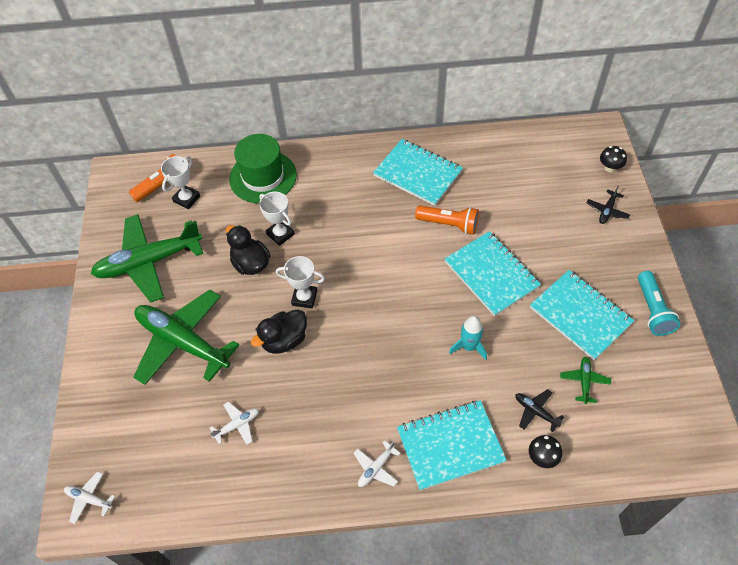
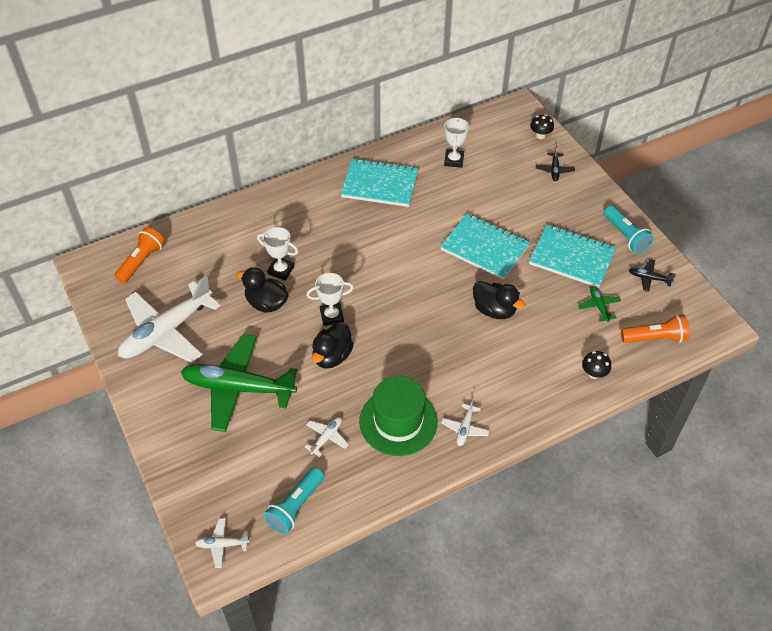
camera: 25 degrees left, 5 degrees down
green plane [91,214,203,303] -> white plane [118,276,221,363]
white trophy [161,156,200,209] -> white trophy moved to [444,117,469,168]
green hat [229,134,297,203] -> green hat moved to [359,376,438,456]
turquoise notebook [397,400,507,491] -> none
orange flashlight [415,205,479,235] -> orange flashlight moved to [621,314,689,343]
turquoise rocket [449,316,487,360] -> black duck [473,281,525,319]
black plane [516,389,564,432] -> black plane moved to [629,259,676,292]
none -> turquoise flashlight [264,467,324,534]

